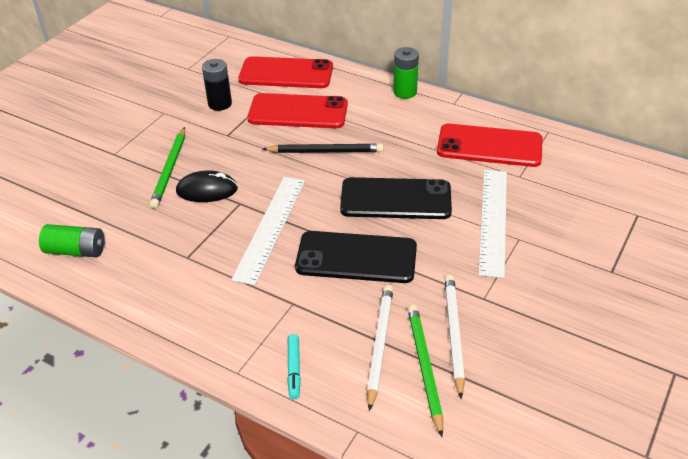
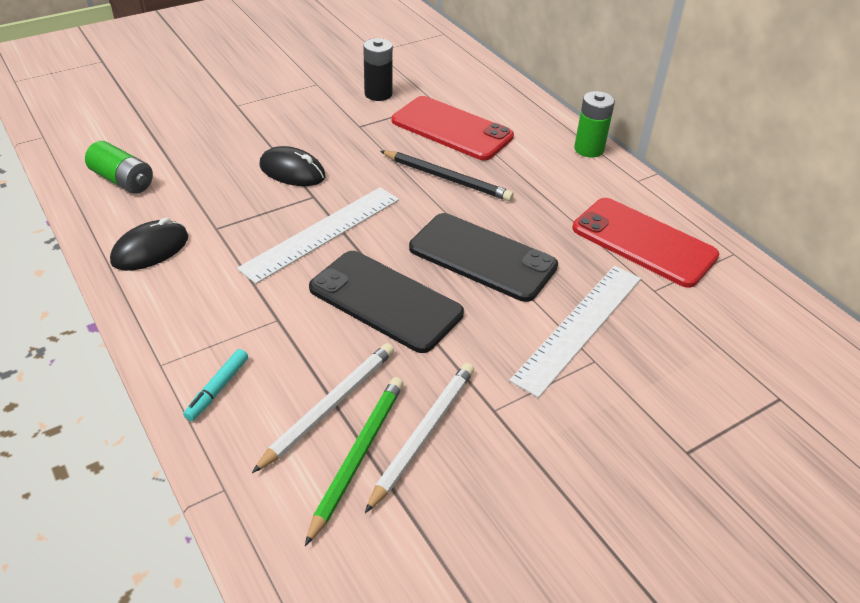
camera: 25 degrees right, 0 degrees up
green pencil [150,127,185,208] -> none
red phone [238,56,333,88] -> none
none -> black mouse [110,218,188,271]

